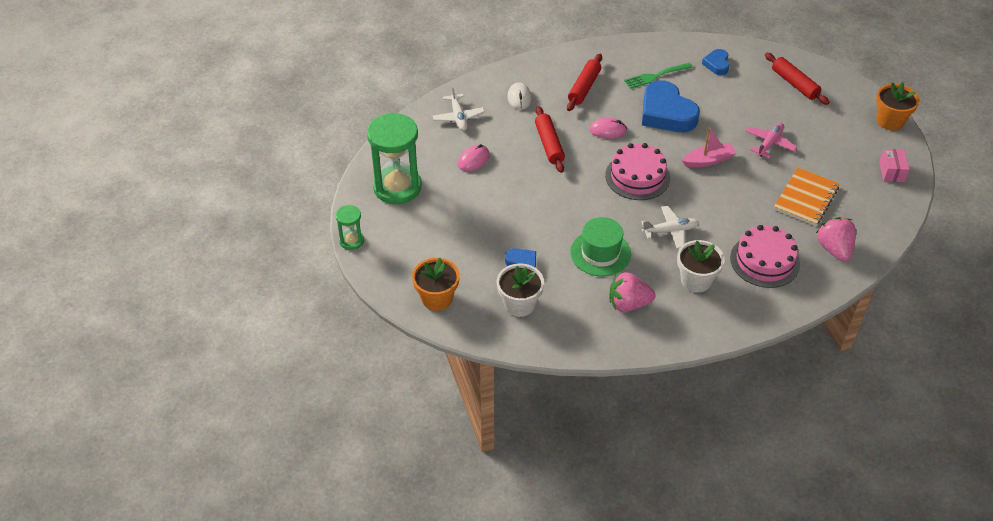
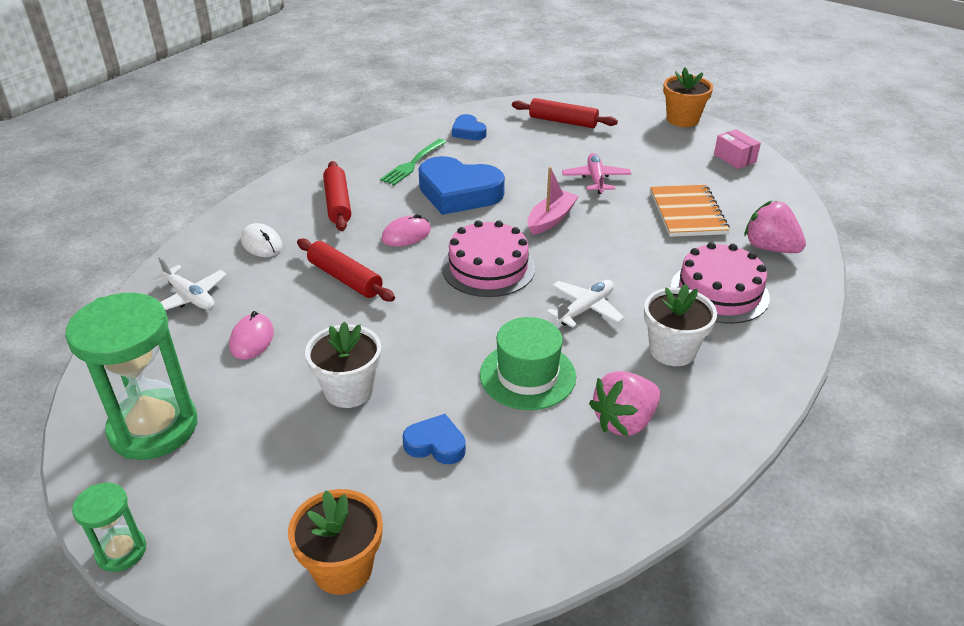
camera: 35 degrees left, 10 degrees down
white flower pot [497,263,544,317] -> white flower pot moved to [305,322,381,408]

